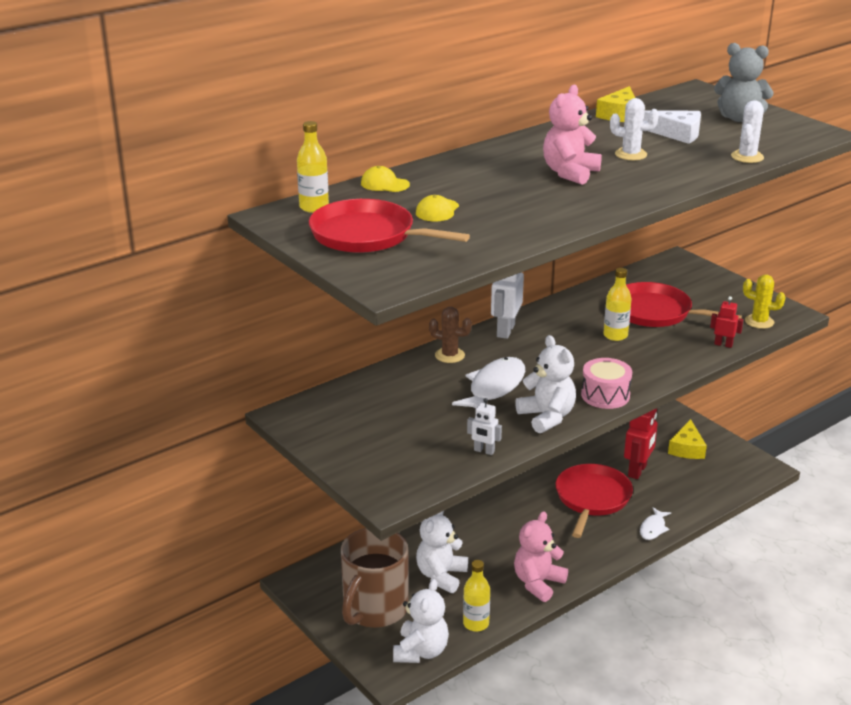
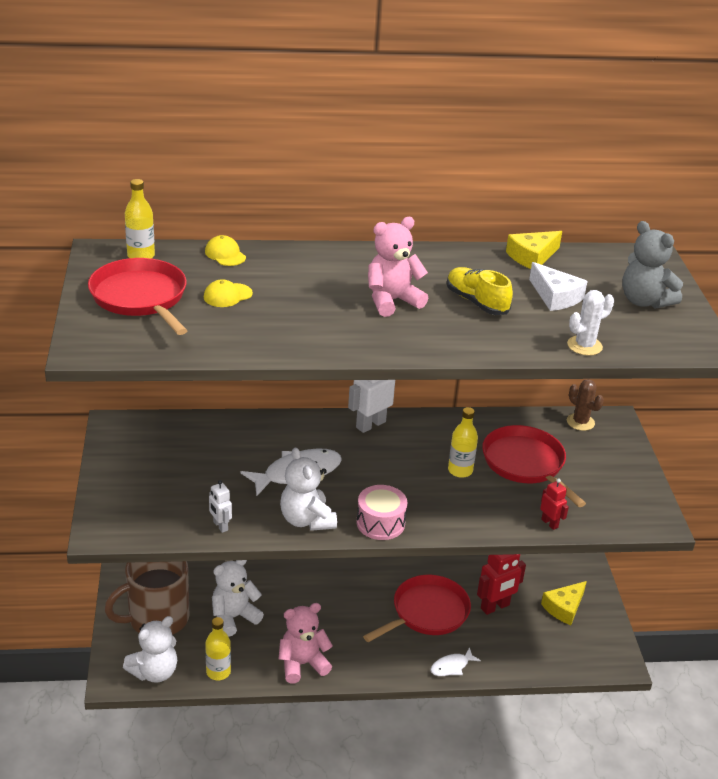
camera: 30 degrees right, 5 degrees up
brown cactus [429,307,472,363] -> brown cactus moved to [567,379,604,431]
white teddy bear [515,335,576,433] -> white teddy bear turned 150 degrees clockwise [280,448,337,531]
white cactus [610,98,659,160] -> yellow shoe [447,267,513,315]
yellow cactus [743,275,785,329] -> none

